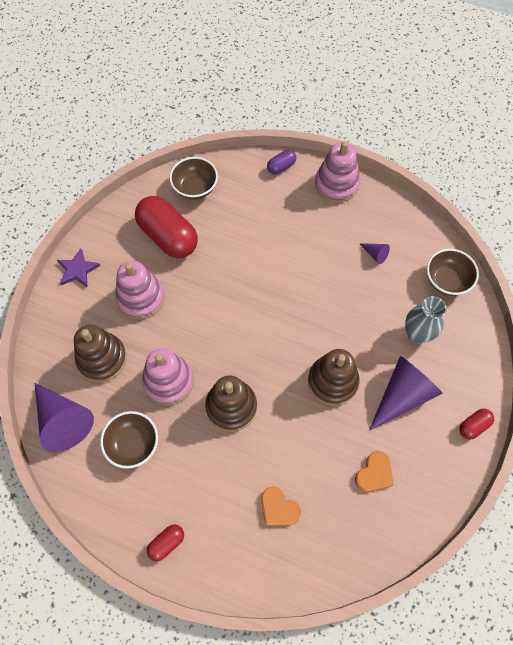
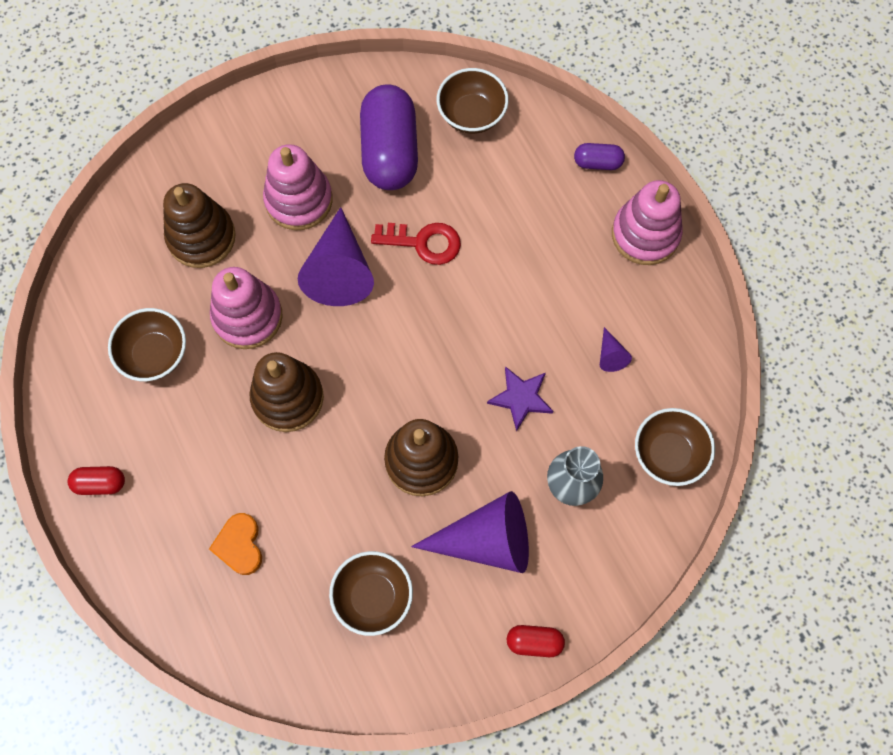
camera: 40 degrees right, 5 degrees up
purple cone [35,383,94,452] -> purple cone moved to [298,207,374,306]
purple star [57,248,100,288] -> purple star moved to [487,366,553,432]
red capsule [135,196,198,258] -> purple capsule [360,84,418,190]
orange heart [355,451,394,492] -> brown bowl [329,551,413,636]
none -> red key [371,223,461,265]

